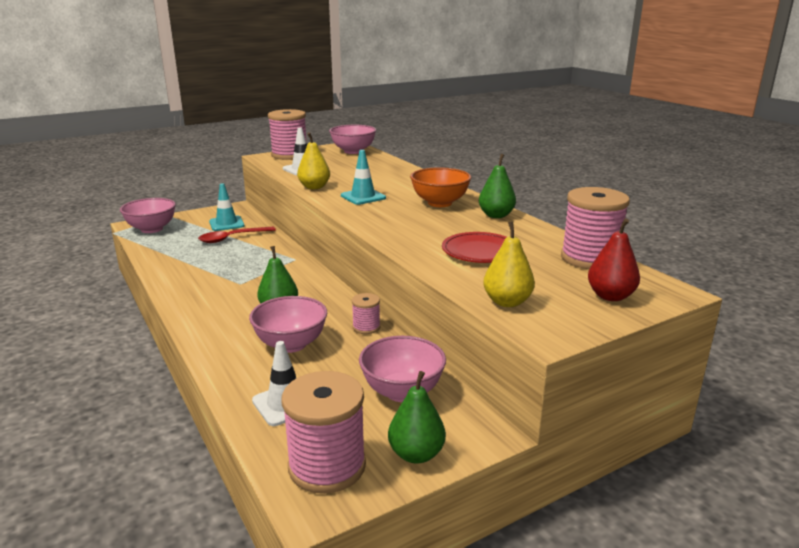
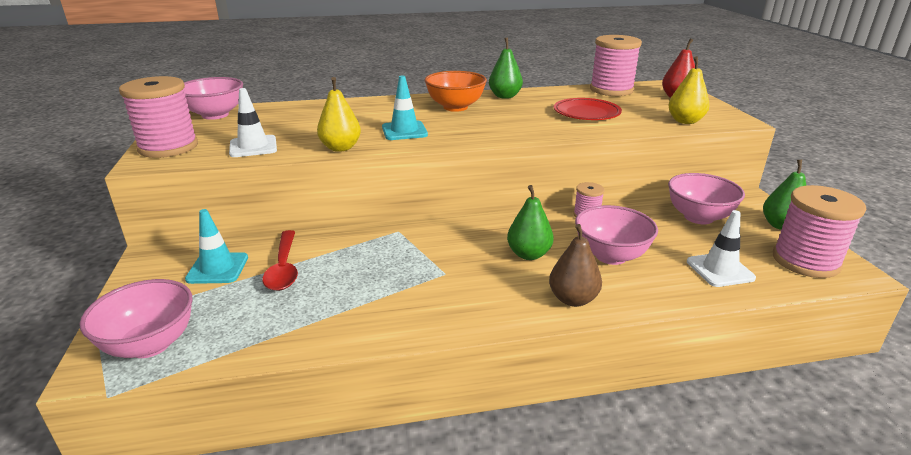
camera: 70 degrees left, 5 degrees up
none -> brown pear [549,224,602,307]

